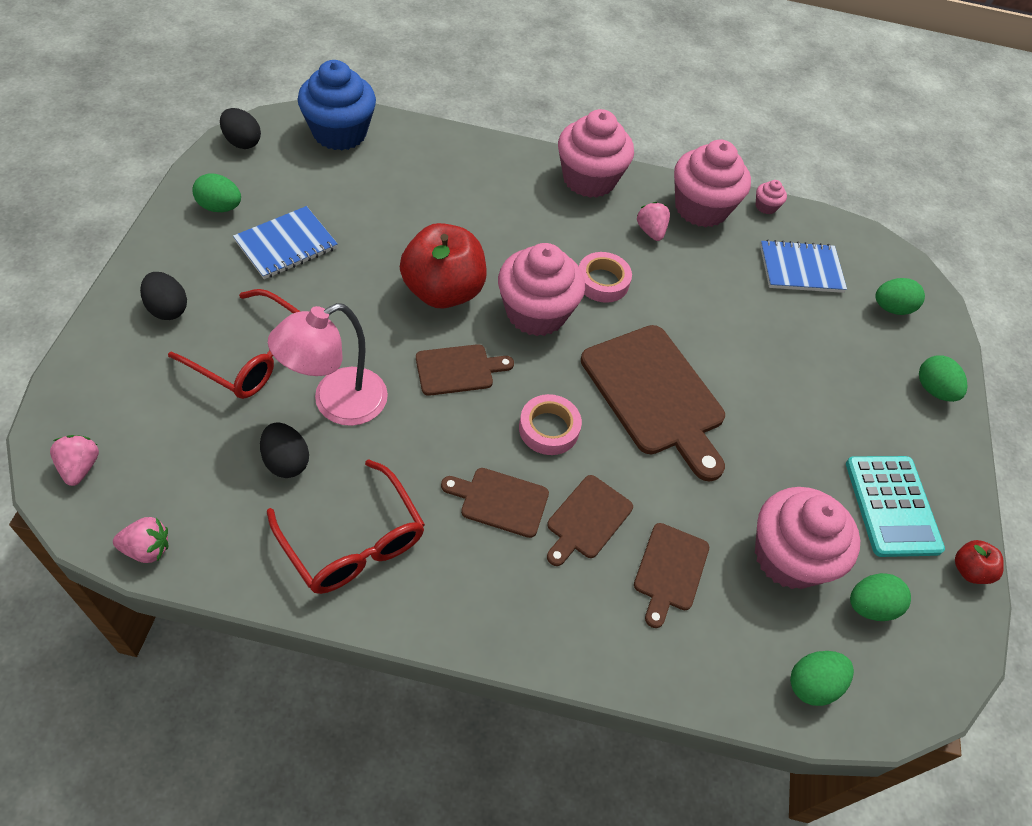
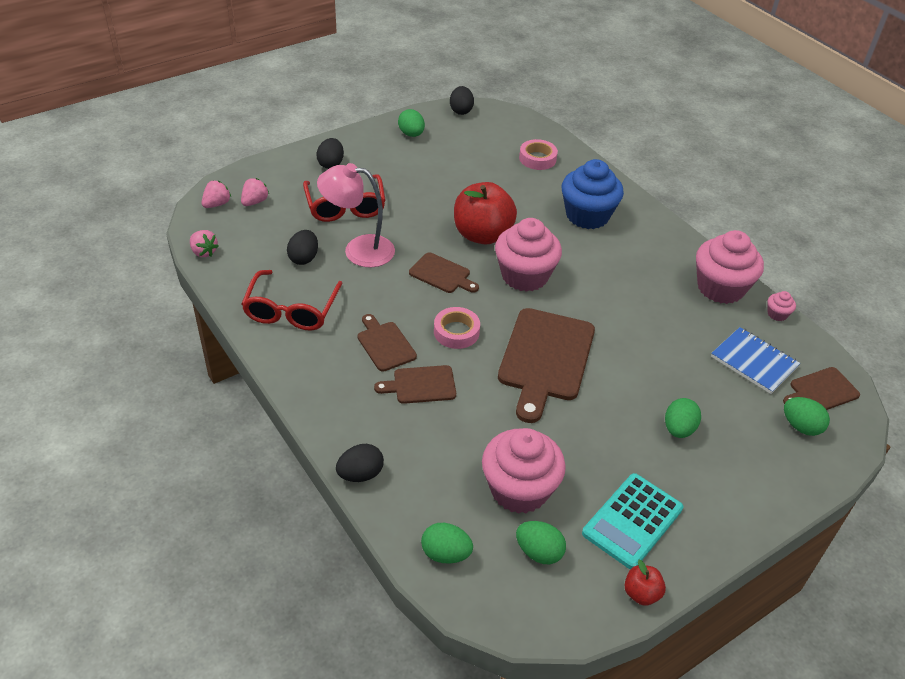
camera: 50 degrees right, 10 degrees down
blue notebook [233,206,338,279] -> none
blue cupcake [298,60,376,151] -> blue cupcake moved to [562,159,624,229]
pink cupcake [558,109,634,198] -> none
pink tape [579,252,632,303] -> pink tape moved to [519,139,558,170]
brown cutting board [634,523,709,628] -> brown cutting board moved to [783,367,860,410]
pink strawberry [637,202,670,241] -> pink strawberry moved to [241,178,269,206]
green egg [919,355,968,402] -> green egg moved to [665,398,701,438]
none -> black egg [336,444,384,482]

